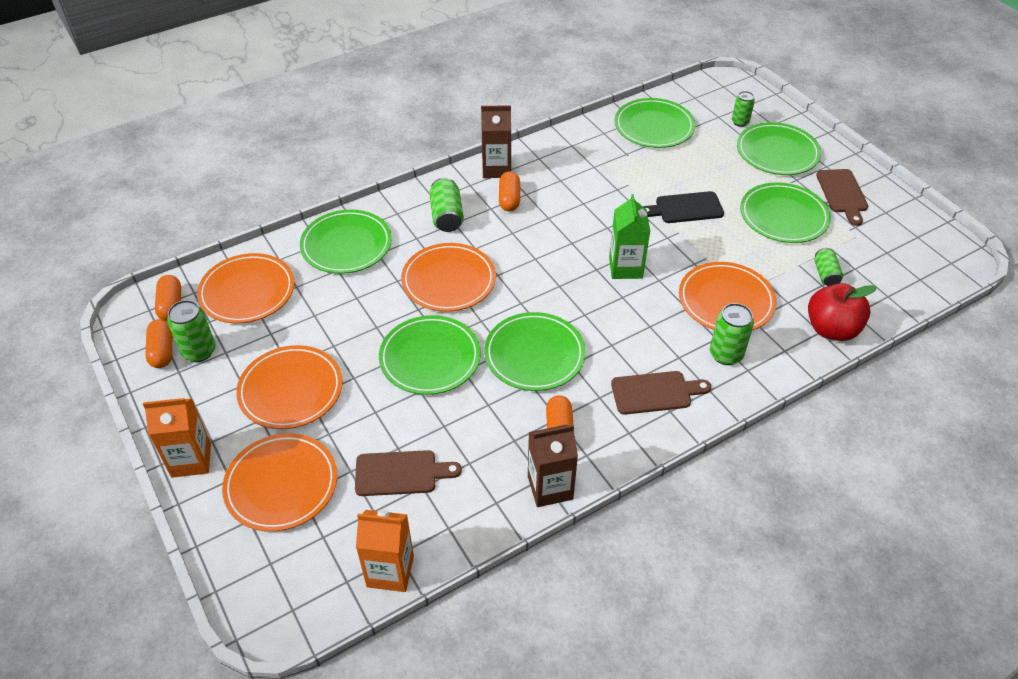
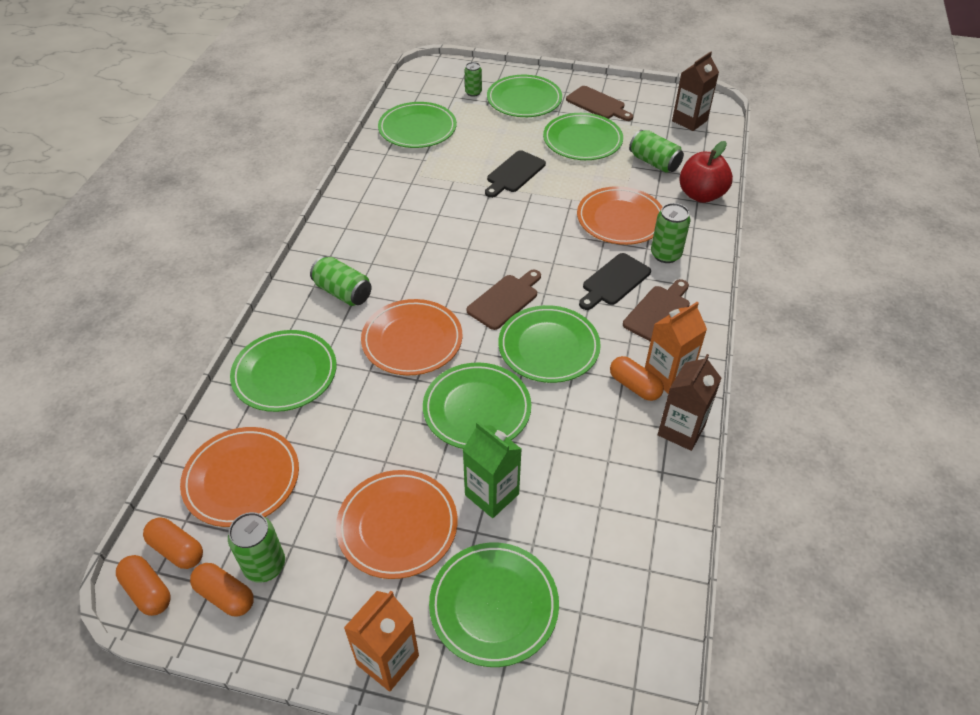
camera: 45 degrees left, 0 degrees up
orange plate [222,433,337,532] -> green plate [429,543,559,667]
brown cutting board [355,450,462,496] -> brown cutting board moved to [466,270,541,330]
orange carton [356,510,414,592] -> orange carton moved to [645,302,707,394]
brown carton [481,105,511,178] -> brown carton moved to [672,51,719,131]
orange capsule [499,171,520,211] -> orange capsule moved to [116,555,171,616]
green carton [609,194,650,279] -> green carton moved to [463,421,522,518]
green can [815,248,843,286] -> green can [629,130,684,173], size x1.51
none -> black cutting board [579,253,651,310]

